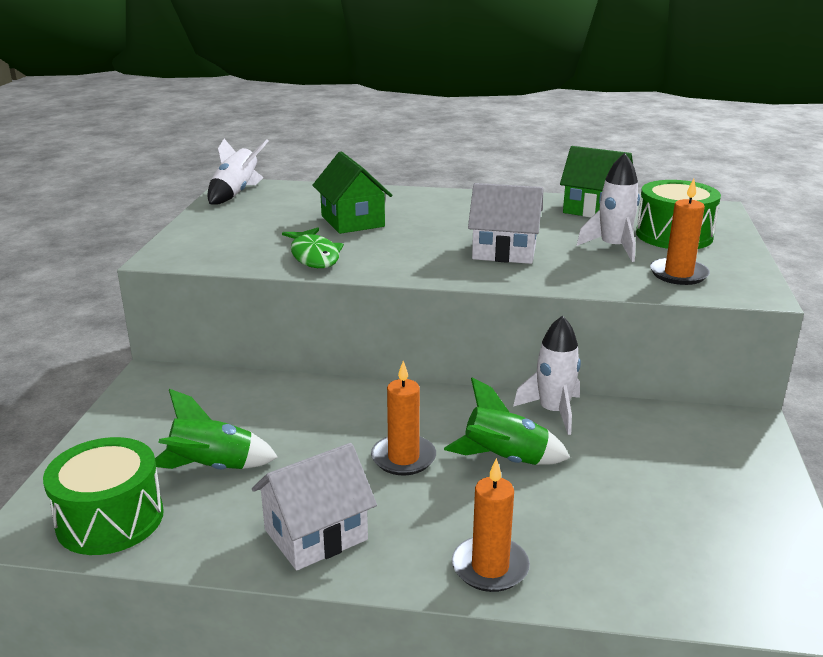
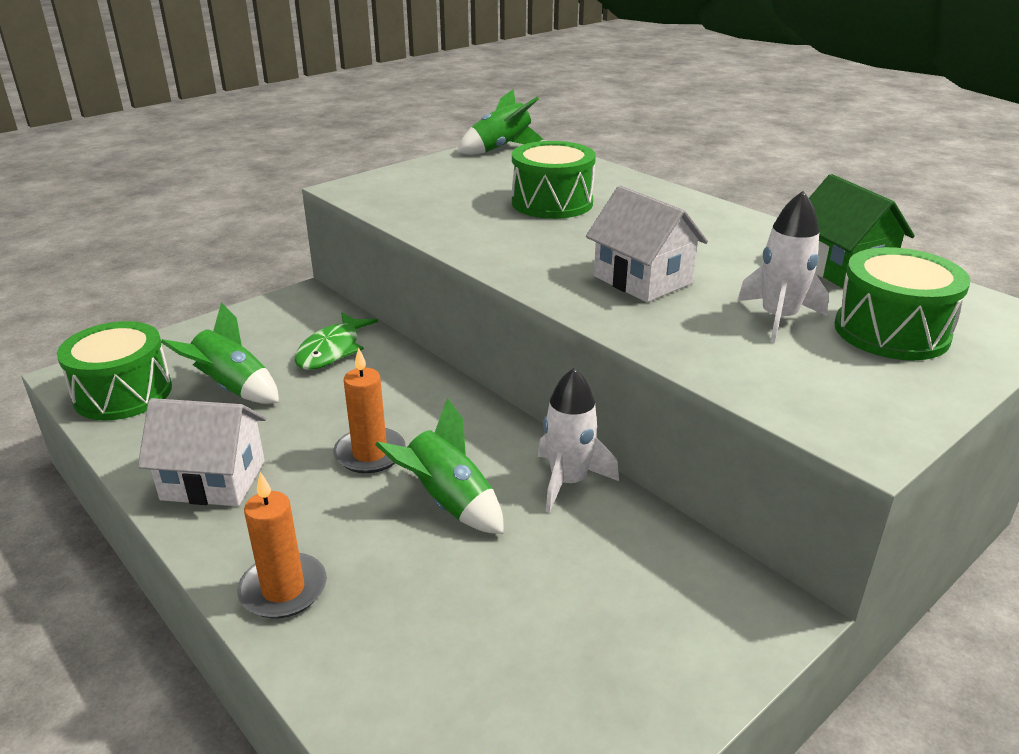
camera: 40 degrees right, 5 degrees up
white rocket [207,139,269,205] -> green rocket [457,89,543,155]
green fish [282,227,344,268] -> green fish moved to [294,313,378,370]
green house [312,151,392,234] -> green drum [512,141,596,219]
orange candle [650,178,710,285] -> none

